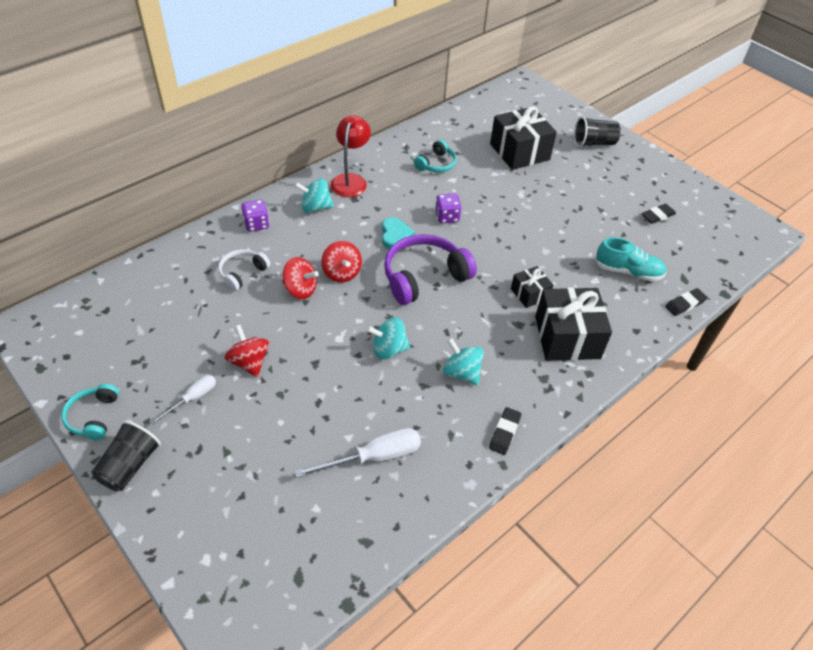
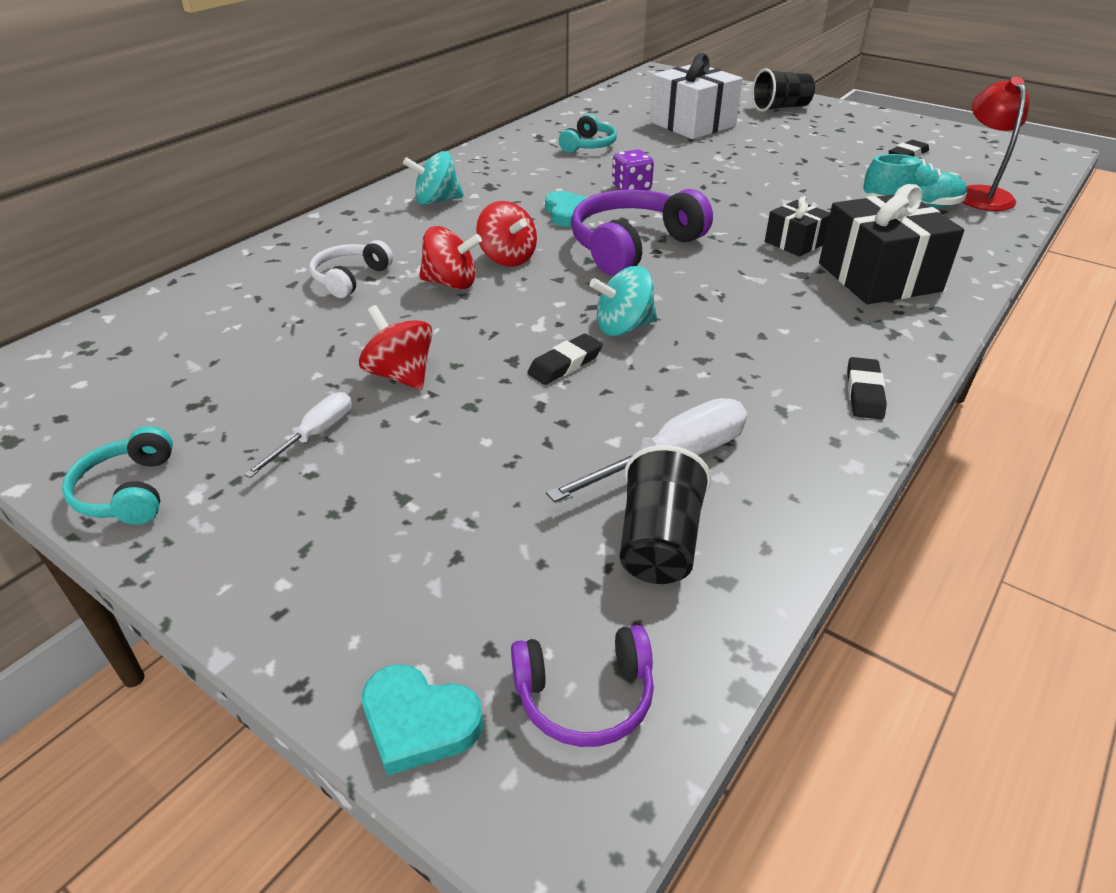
camera: 10 degrees left, 10 degrees down
black cup [91,421,161,492] -> black cup moved to [620,445,711,584]
purple dice [242,200,270,232] -> none
red lamp [331,115,371,197] -> red lamp moved to [962,77,1030,211]
turquoise spinning top [443,338,484,385] -> none
black gift [490,106,557,170] -> white gift [649,53,743,139]
black eraser [665,288,707,316] -> black eraser moved to [527,334,603,385]
none -> turquoise heart [362,664,483,776]
none -> purple headphones [511,625,654,747]

